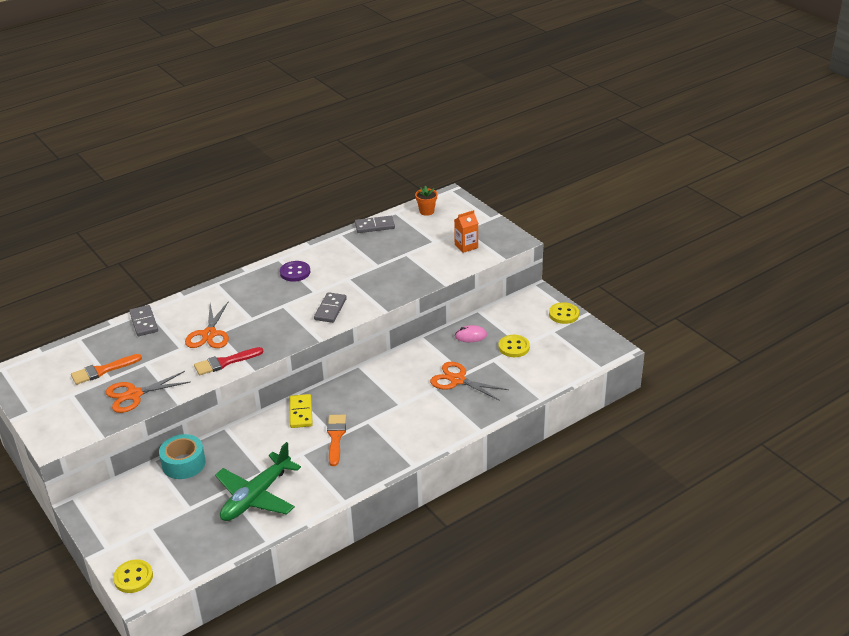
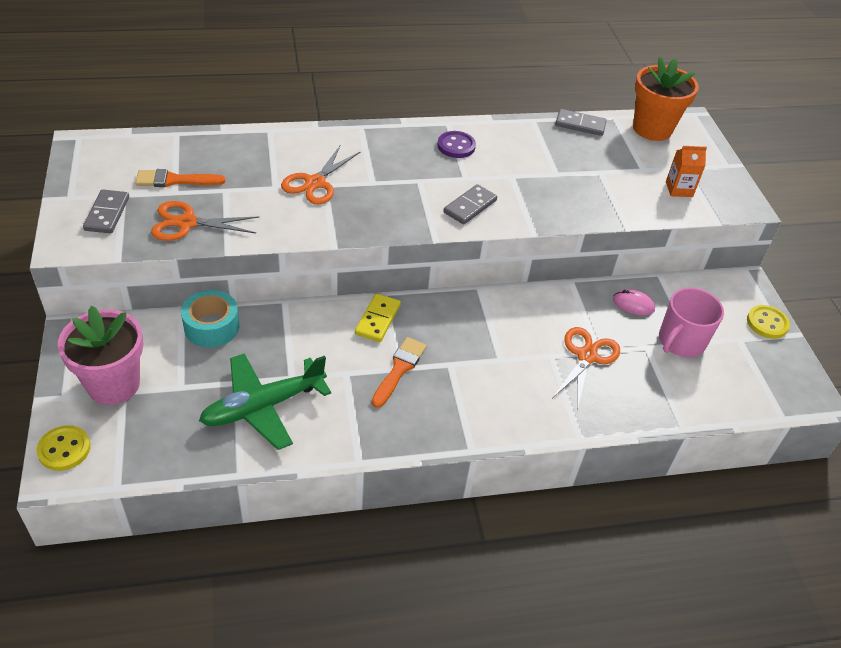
camera: 20 degrees right, 10 degrees up
grey domino [129,305,158,336] -> grey domino moved to [83,189,129,233]
red brush [194,347,264,375] -> none
orange flower pot [415,186,437,216] -> orange flower pot [633,57,699,141], size x2.09
orange scissors [430,362,509,401] -> orange scissors turned 60 degrees clockwise [553,327,620,410]
yellow button [499,335,530,357] -> pink mug [659,288,724,357]
none -> pink flower pot [58,306,143,405]

